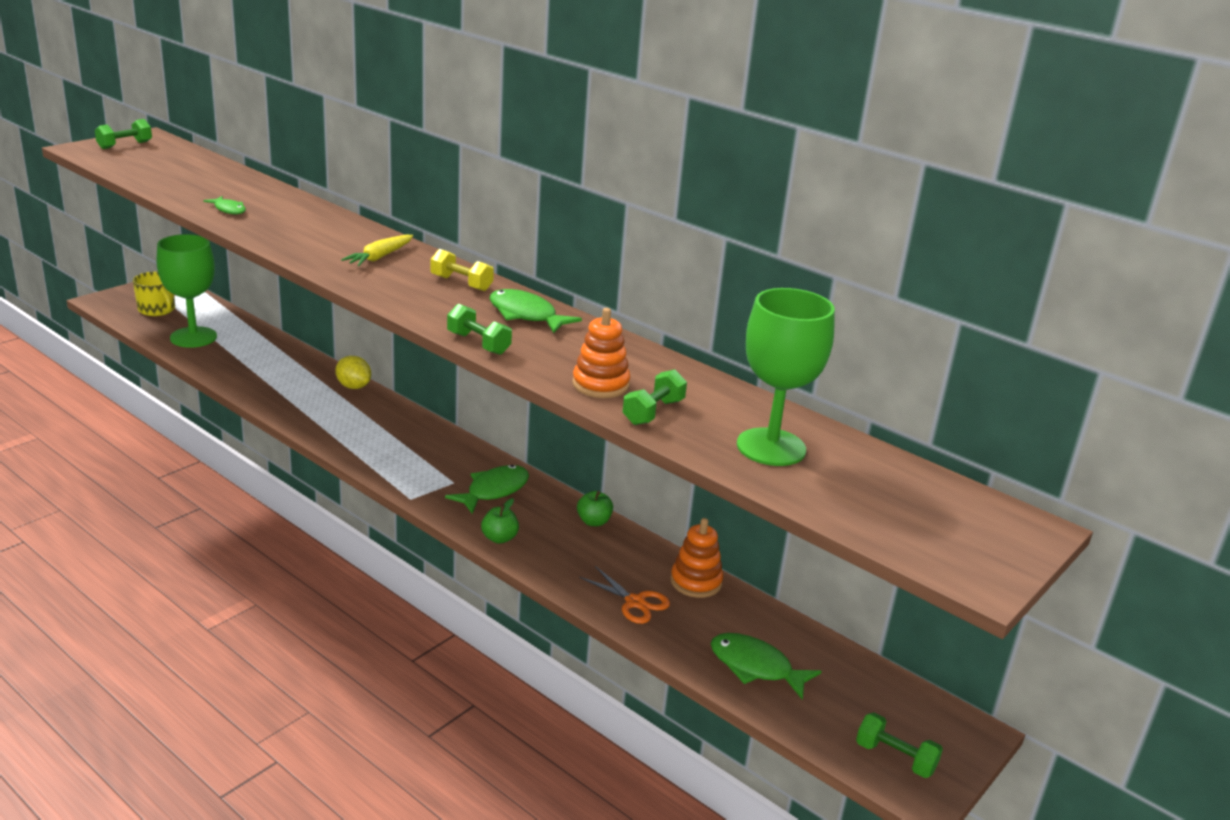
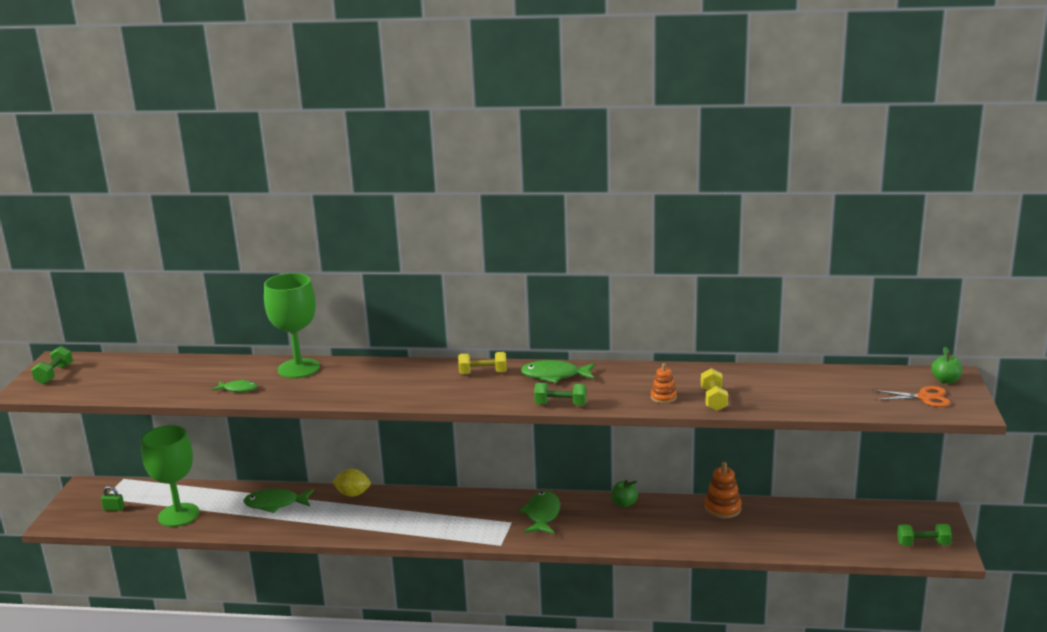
camera: 30 degrees left, 5 degrees down
yellow mug [133,271,175,316] -> green padlock [101,486,125,511]
yellow carrot [341,235,413,266] -> none
green apple [481,498,519,544] -> green apple moved to [931,347,962,384]
orange stacking toy [572,308,630,398] -> orange stacking toy [651,363,677,404], size x0.65
orange scissors [579,566,670,624] -> orange scissors moved to [872,386,950,407]
green dumbbell [623,369,687,425] -> yellow dumbbell [701,368,728,411]
green fish [711,633,822,700] -> green fish moved to [243,489,314,513]
green goblet [737,288,835,466] -> green goblet moved to [264,273,320,378]

